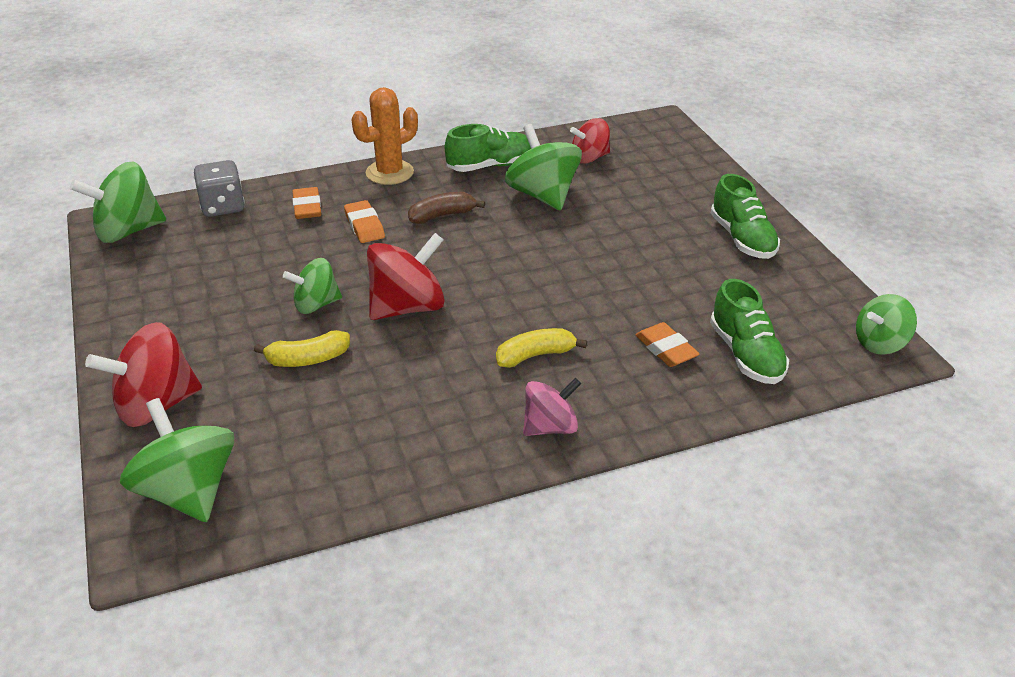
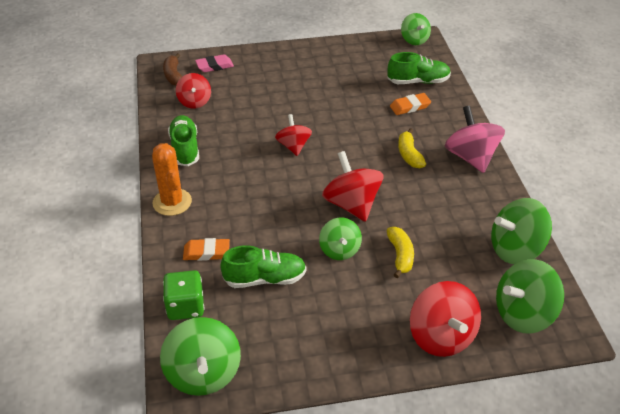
camera: 80 degrees left, 5 degrees up
grey dice [193,160,245,217] -> green dice [163,270,204,320]
orange eraser [344,200,385,243] -> none
brown banana [408,192,485,224] -> brown banana moved to [163,53,182,86]
green spinning top [505,124,582,211] -> green spinning top moved to [491,198,552,264]
pink spinning top [523,378,581,436] -> pink spinning top [445,106,505,173], size x1.58
green shoe [711,174,780,259] -> green shoe moved to [220,245,306,288]
none -> pink eraser [195,54,234,72]
none -> red spinning top [275,114,312,156]

